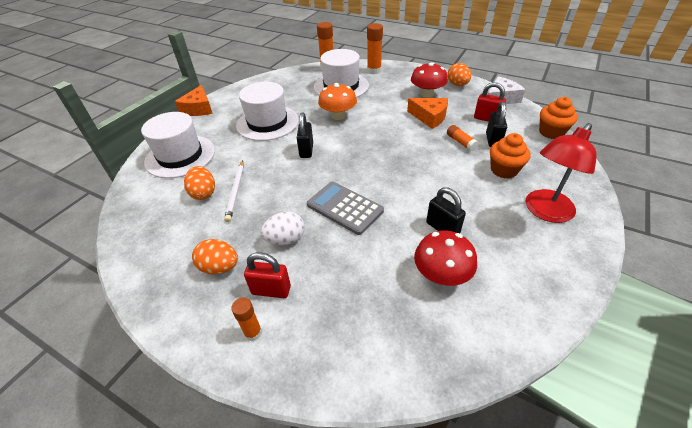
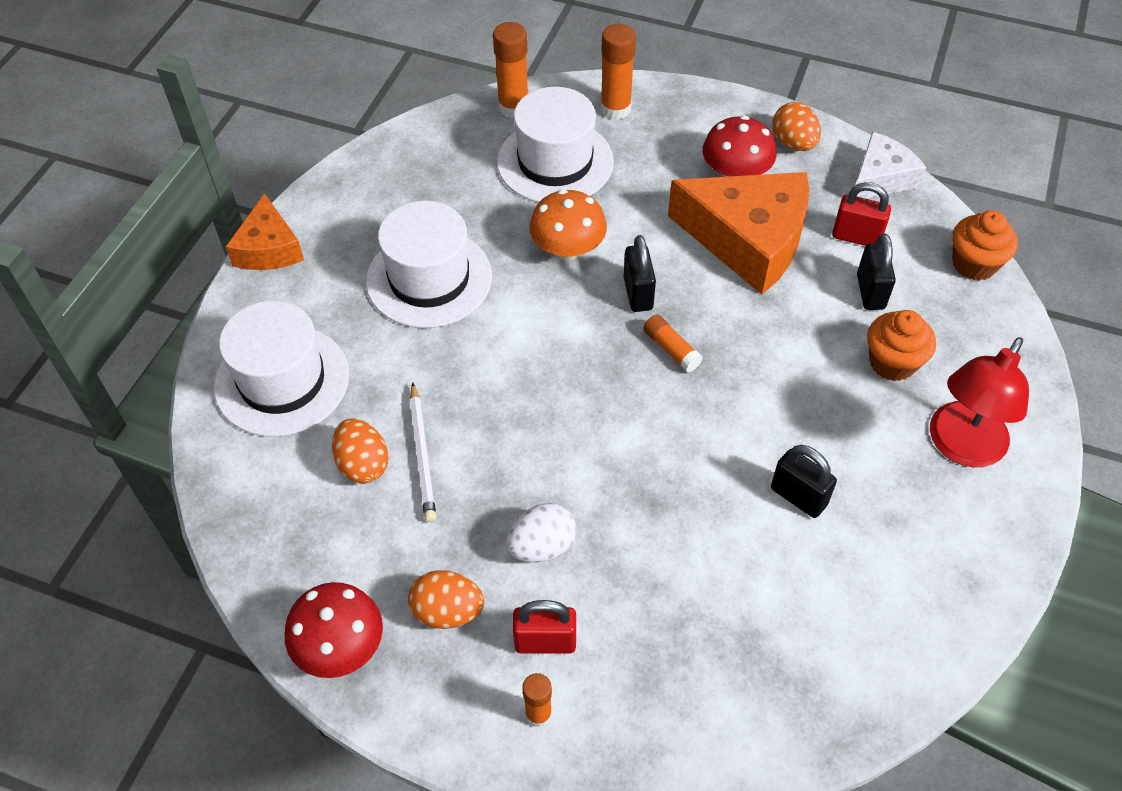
camera: 10 degrees left, 10 degrees up
black padlock [297,113,313,158] -> black padlock moved to [624,235,656,312]
grey calculator [307,181,384,235] -> none
orange cheese [407,98,448,129] -> orange cheese [668,172,809,295], size x1.76
red mushroom [414,230,477,286] -> red mushroom moved to [285,582,383,678]
orange glue stick [447,125,479,151] -> orange glue stick moved to [643,315,703,372]

